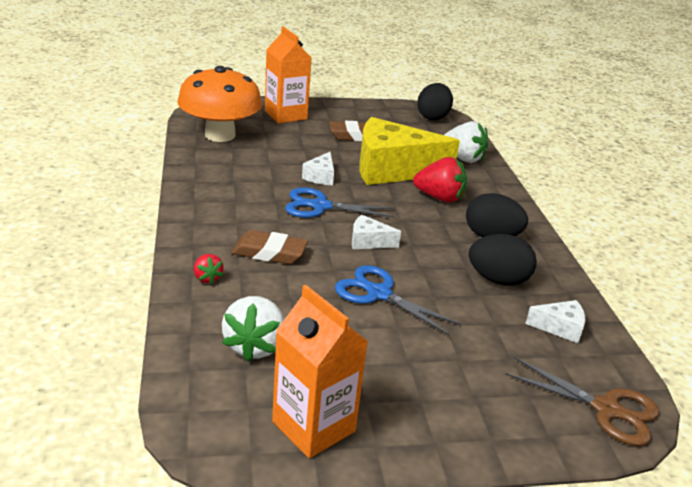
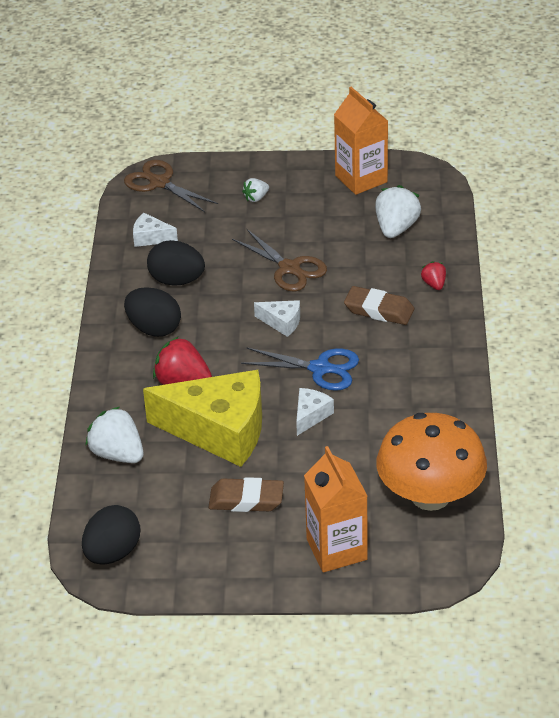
camera: 165 degrees left, 10 degrees up
blue scissors [335,265,462,336] -> brown scissors [232,229,327,291]
none -> white strawberry [242,178,269,202]

